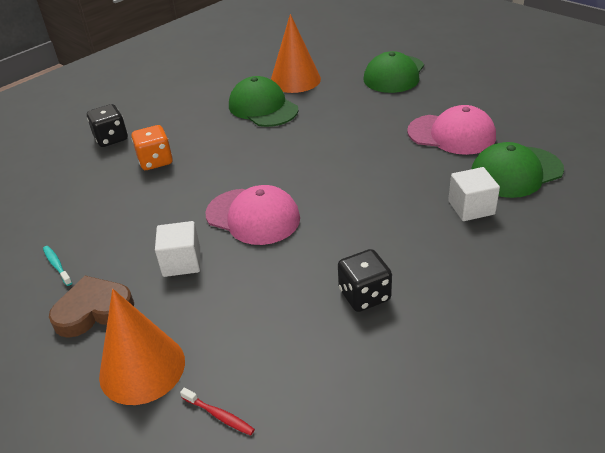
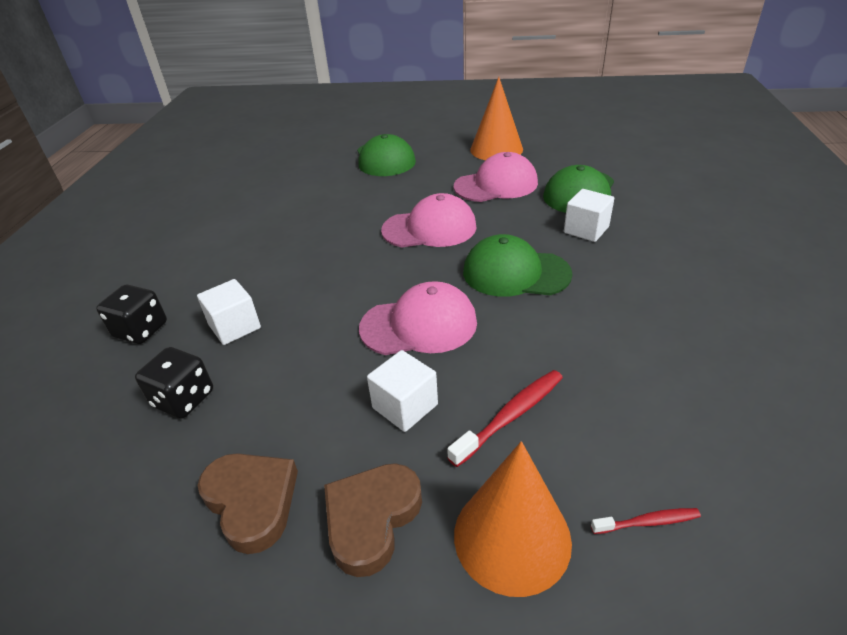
camera: 40 degrees left, 0 degrees up
turquoise toothbrush [43,246,72,286] -> brown heart [198,453,298,554]
orange dice [131,125,173,170] -> white cube [197,279,261,345]
green cap [229,76,298,127] -> green cap moved to [463,234,572,297]
orange cone [271,14,321,93] -> orange cone moved to [470,77,523,160]
black dice [338,249,392,312] -> black dice moved to [135,347,213,419]
none -> pink cap [381,193,477,247]
none -> red toothbrush [447,370,563,467]

